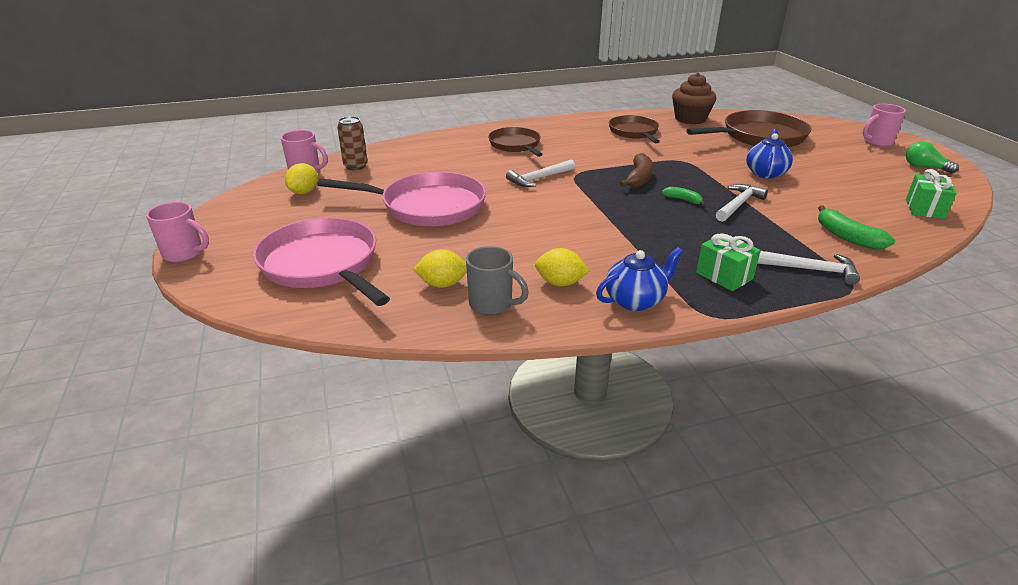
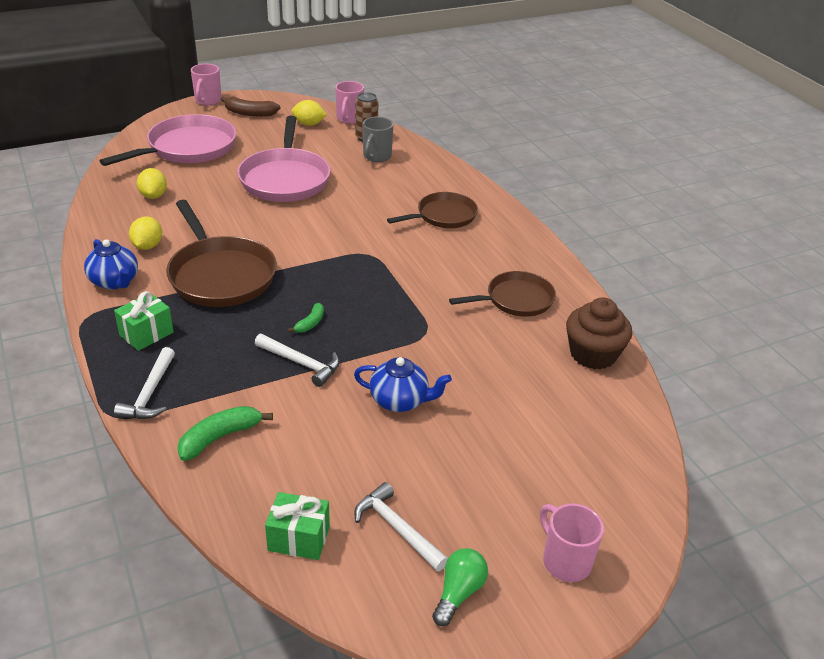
camera: 80 degrees right, 5 degrees up
grey mug [466,246,529,315] -> grey mug moved to [363,117,393,162]
white hammer [506,160,575,187] -> white hammer moved to [354,482,448,571]
brown banana [620,153,653,188] -> brown banana moved to [221,97,281,117]
brown pan [686,110,811,147] -> brown pan moved to [166,200,277,307]

